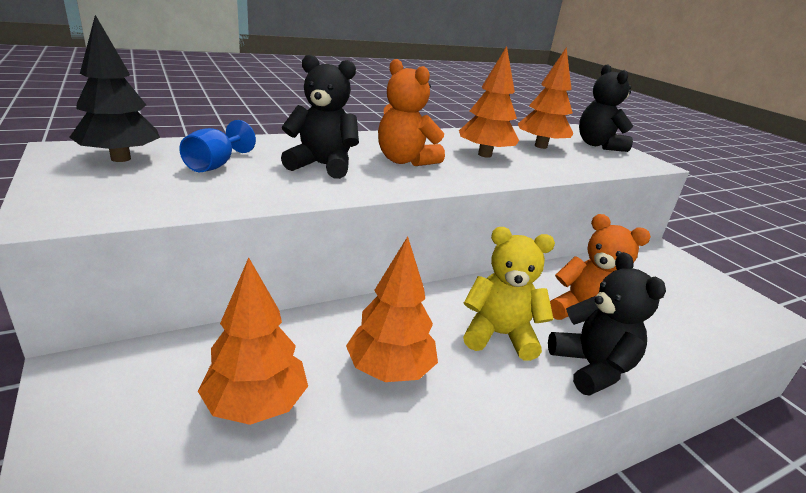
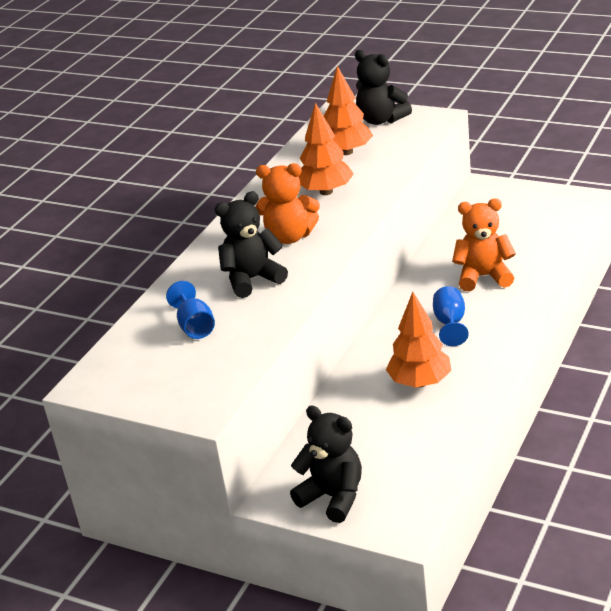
camera: 30 degrees left, 5 degrees up
black tree [69,15,160,162] -> none
orange tree [198,257,308,425] -> none
yellow teddy bear [463,227,555,361] -> blue goblet [433,286,469,346]
black teddy bear [548,252,666,396] -> black teddy bear moved to [290,406,362,523]

